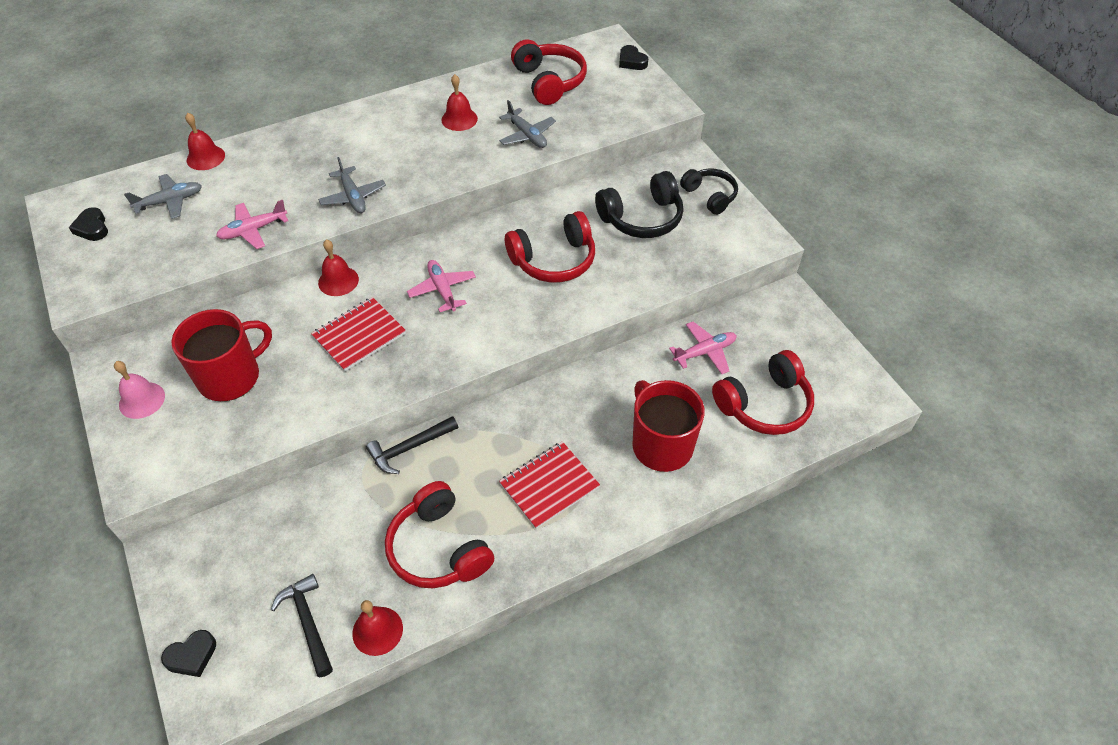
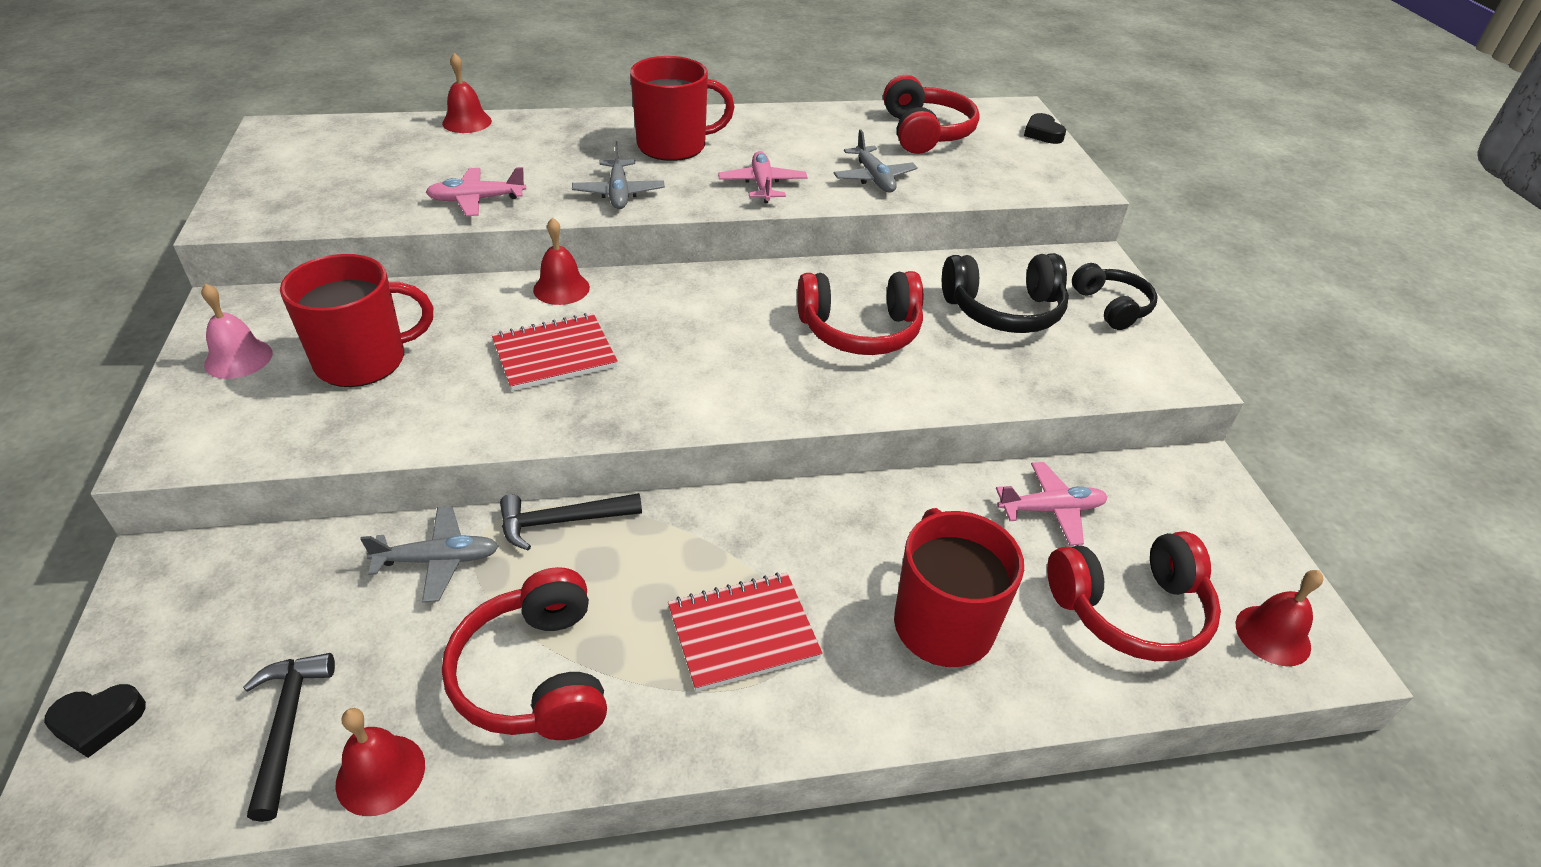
camera: 15 degrees right, 10 degrees down
black heart [69,207,108,241] -> none
grey plane [124,174,202,219] -> grey plane moved to [360,506,499,603]
pink plane [407,260,476,312] -> pink plane moved to [718,151,808,203]
red bell [441,74,478,131] -> red bell moved to [1236,570,1323,666]
none -> red mug [630,56,734,161]

